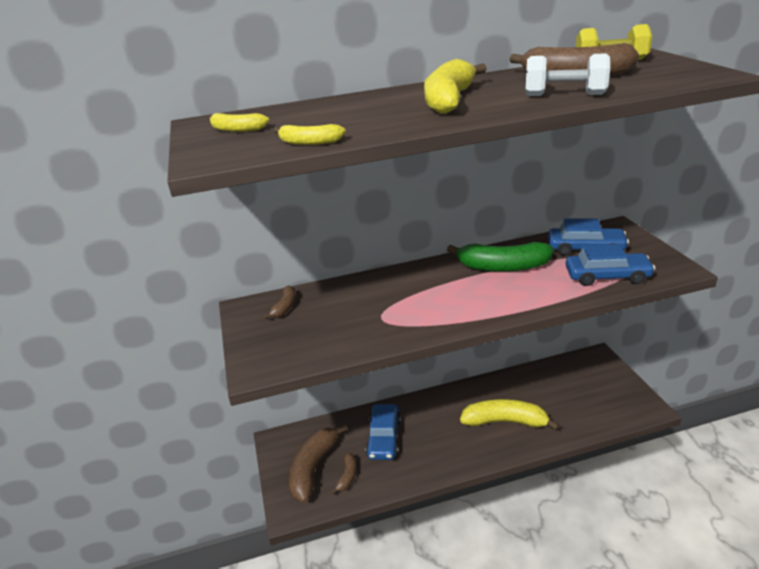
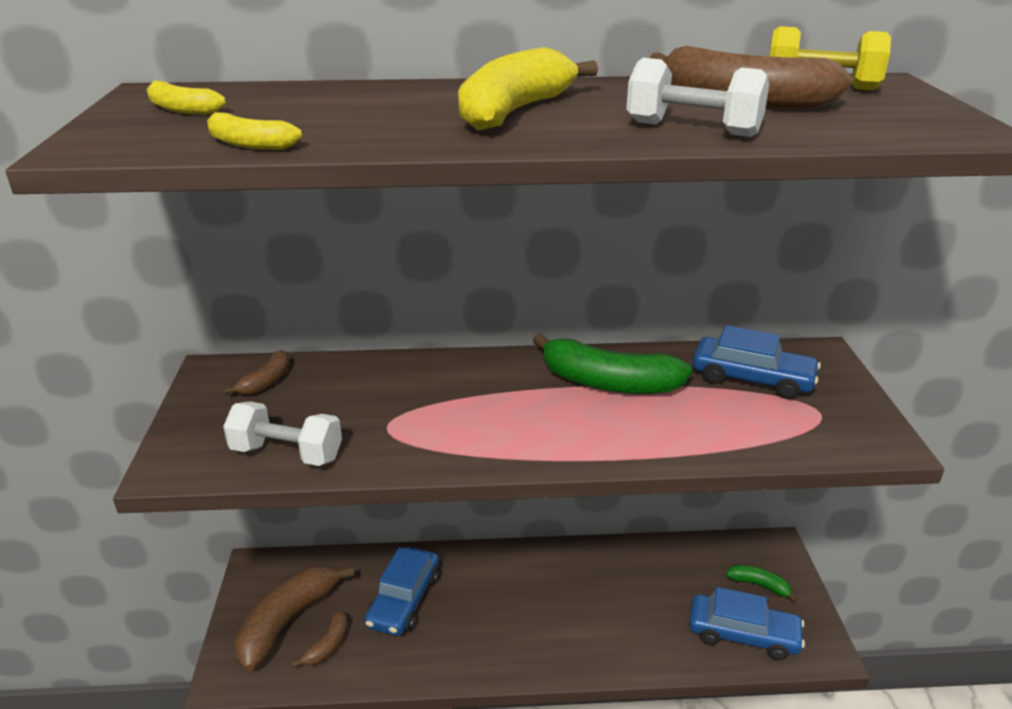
camera: 10 degrees right, 0 degrees up
yellow banana [460,399,560,431] -> none
blue car [566,244,655,286] -> blue car moved to [689,587,805,660]
none -> white dumbbell [223,401,342,466]
none -> green banana [726,565,797,603]

